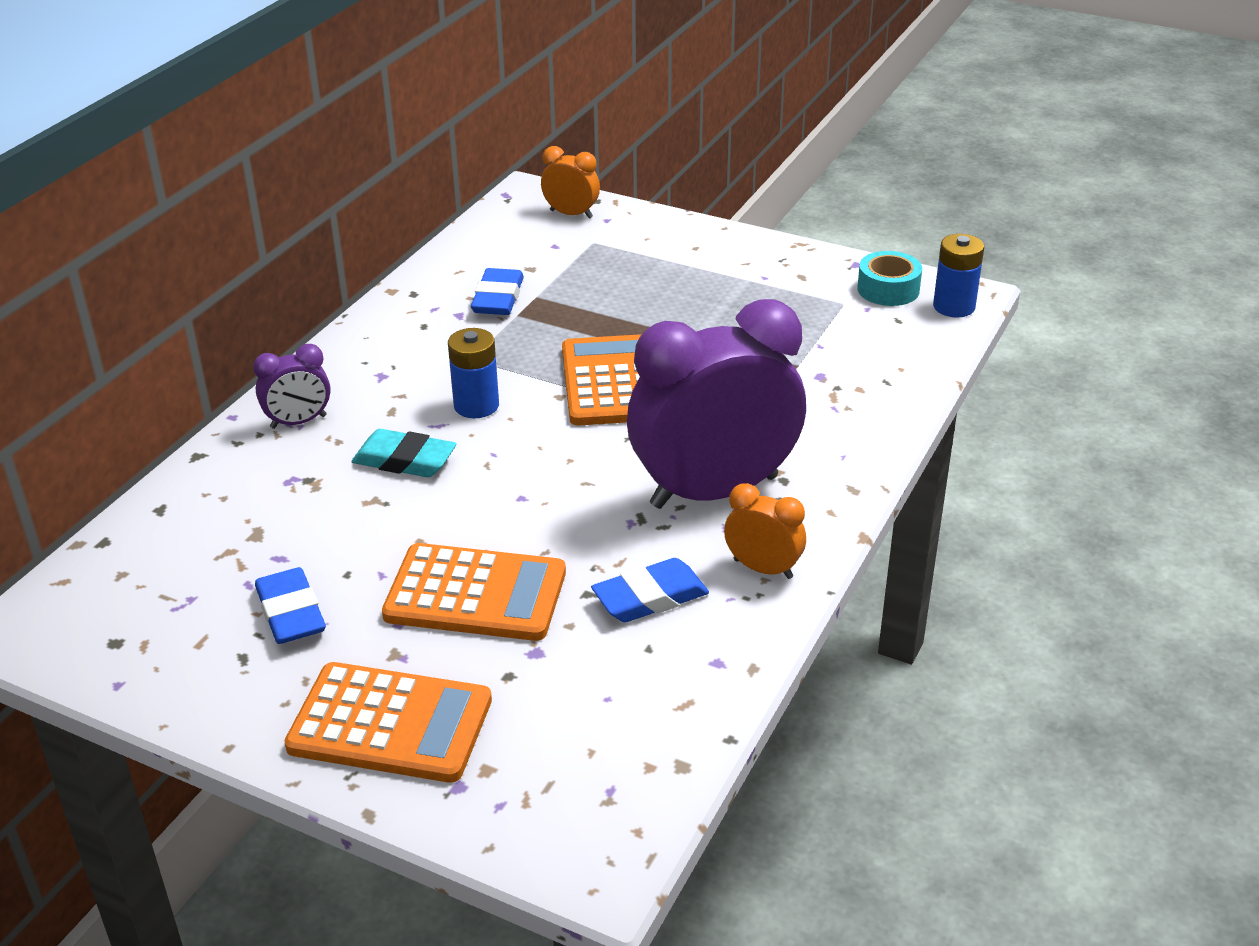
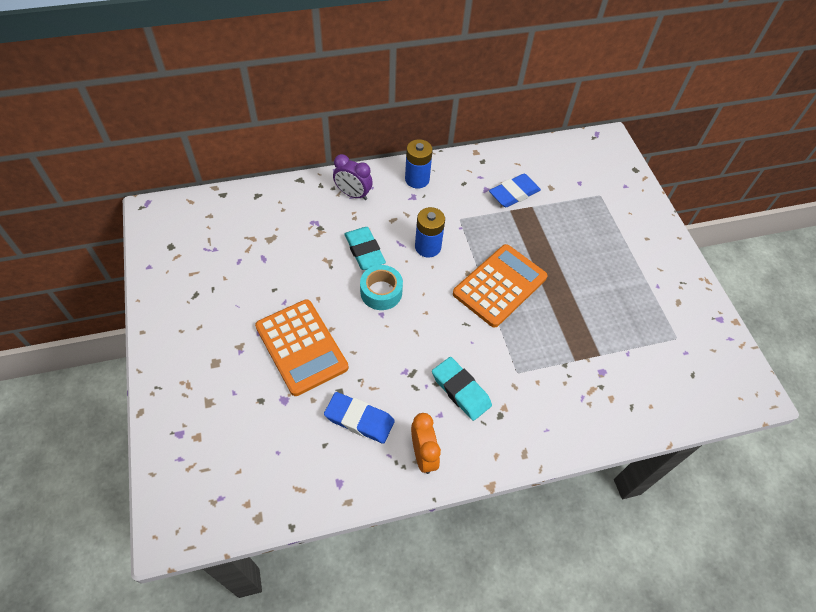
camera: 45 degrees right, 20 degrees up
blue eraser [255,567,326,644] -> none
orange calculator [284,662,492,783] -> none
orange clock [541,146,600,219] -> none
purple clock [627,299,806,509] -> turquoise eraser [432,357,492,421]
turquoise tape [857,251,922,306] -> turquoise tape moved to [360,265,403,310]
blue battery [933,234,984,318] -> blue battery moved to [405,139,433,188]

